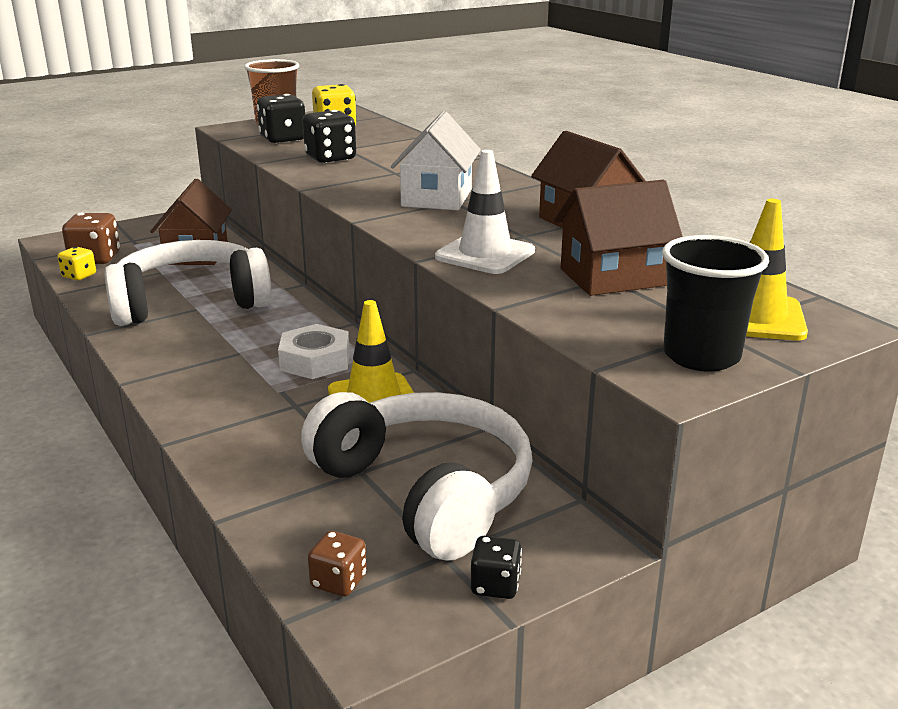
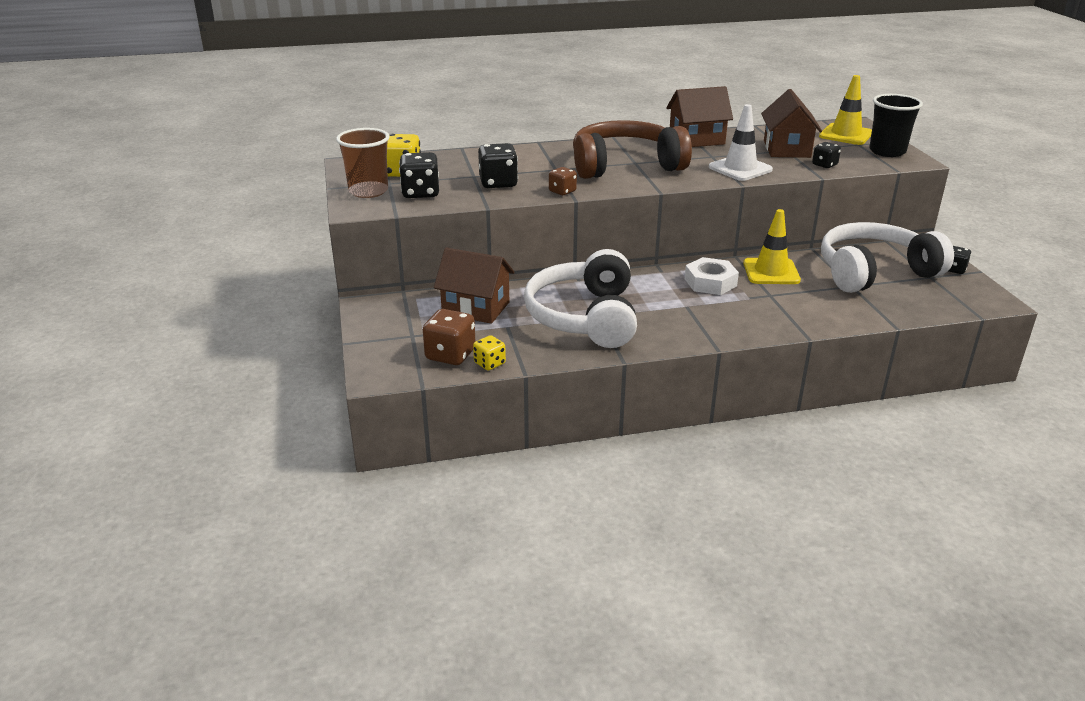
camera: 70 degrees left, 5 degrees up
brown dice [308,531,367,597] -> brown dice moved to [549,167,577,195]
white house [391,111,481,210] -> brown headphones [573,120,692,179]
none -> black dice [812,142,841,168]

